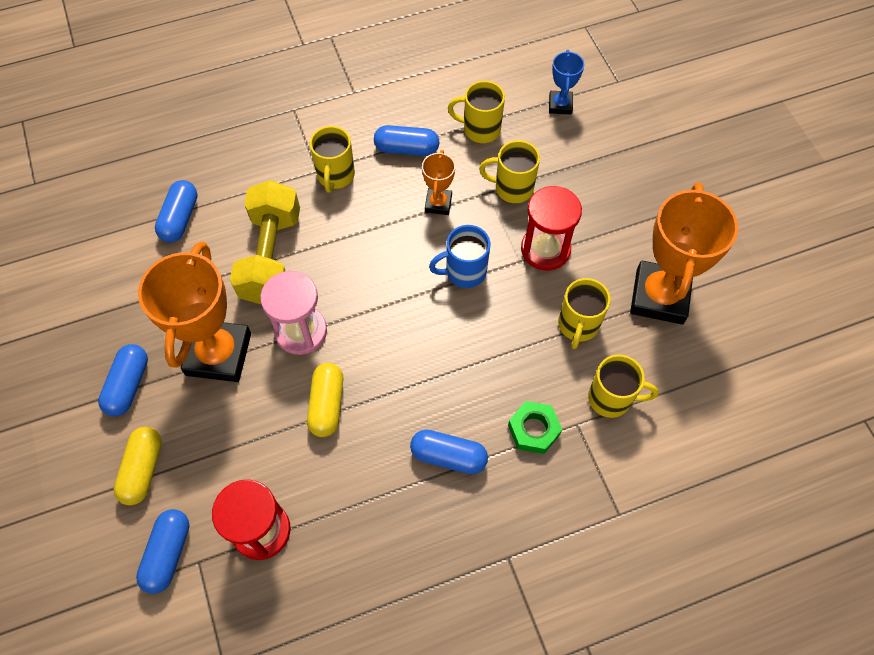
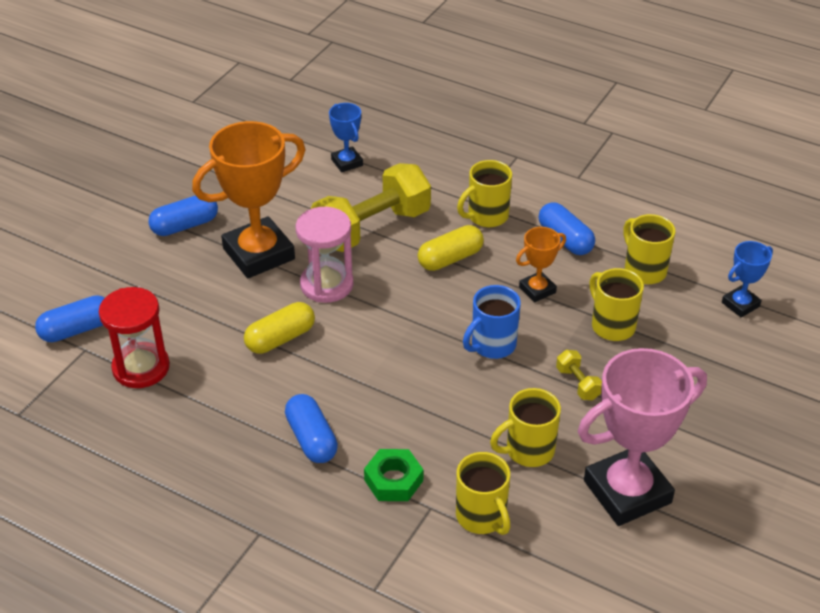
camera: 50 degrees right, 20 degrees down
yellow capsule [114,427,162,506] -> yellow capsule moved to [418,225,484,271]
blue capsule [155,180,198,242] -> blue trophy [329,103,363,172]
blue mug [429,225,490,288] -> blue mug turned 75 degrees counterclockwise [463,285,521,359]
red hourglass [521,186,582,271] -> yellow dumbbell [556,350,602,400]
orange trophy [630,183,738,324] -> pink trophy [578,348,707,526]

